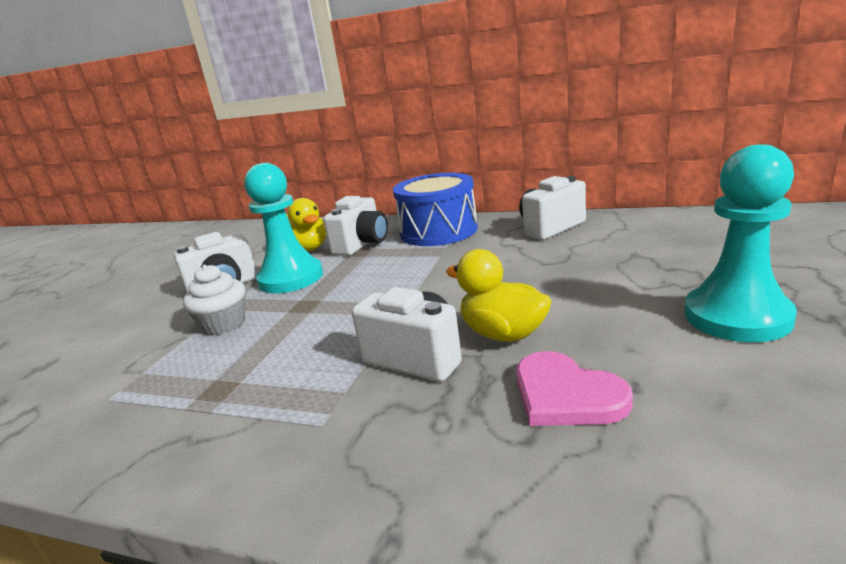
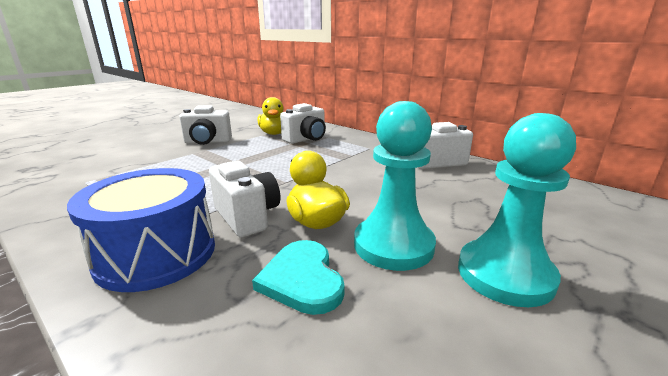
camera: 20 degrees right, 0 degrees up
white cupcake [183,265,245,335] -> none
turquoise pawn [244,163,323,293] -> turquoise pawn moved to [354,101,436,271]
blue drum [393,173,478,246] -> blue drum moved to [67,168,215,292]
pink heart [516,351,633,426] -> turquoise heart [252,240,345,315]

